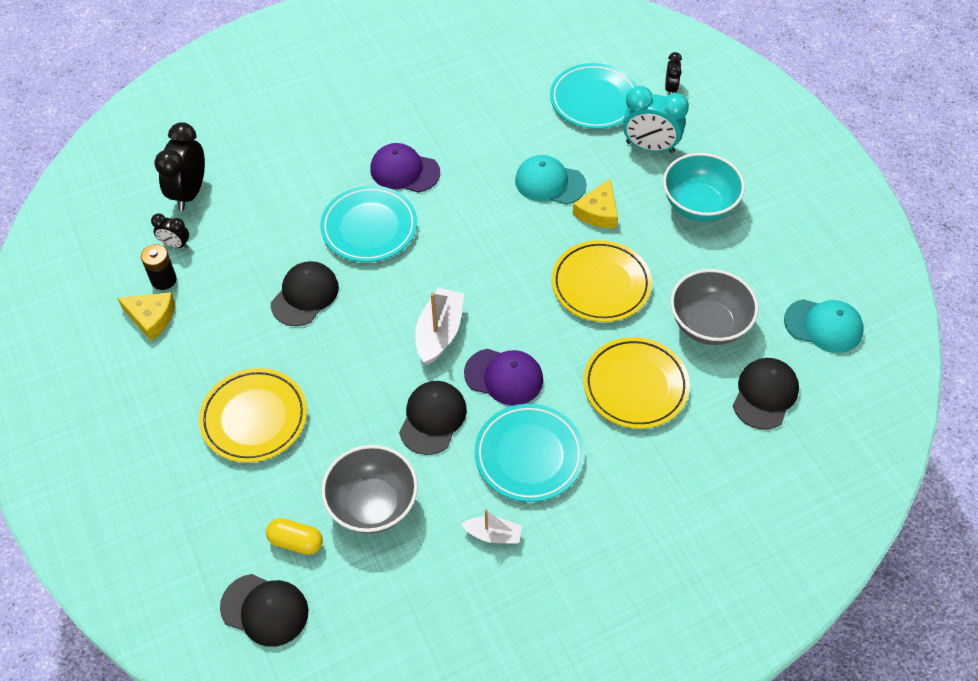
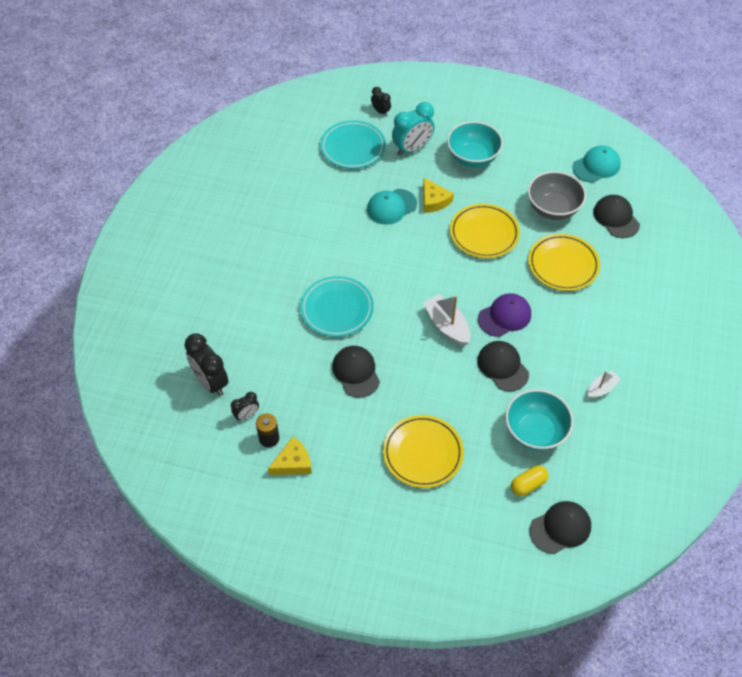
camera: 50 degrees left, 0 degrees up
grey bowl [321,445,418,534] -> turquoise bowl [505,389,573,451]
purple cap [370,143,440,193] -> none
turquoise plate [474,404,584,502] -> none

